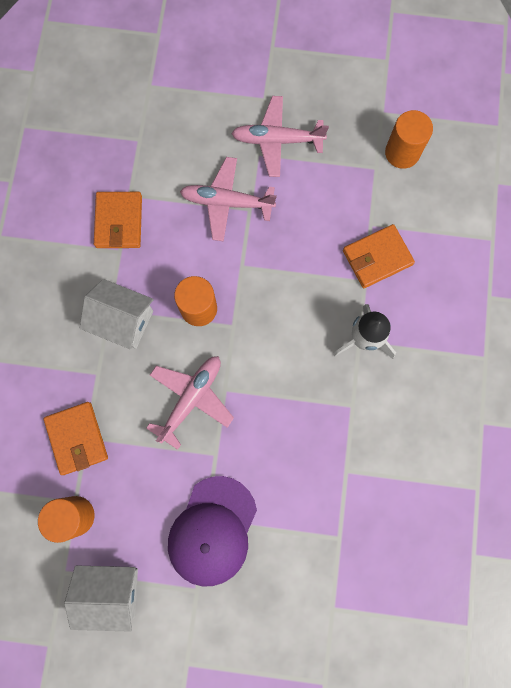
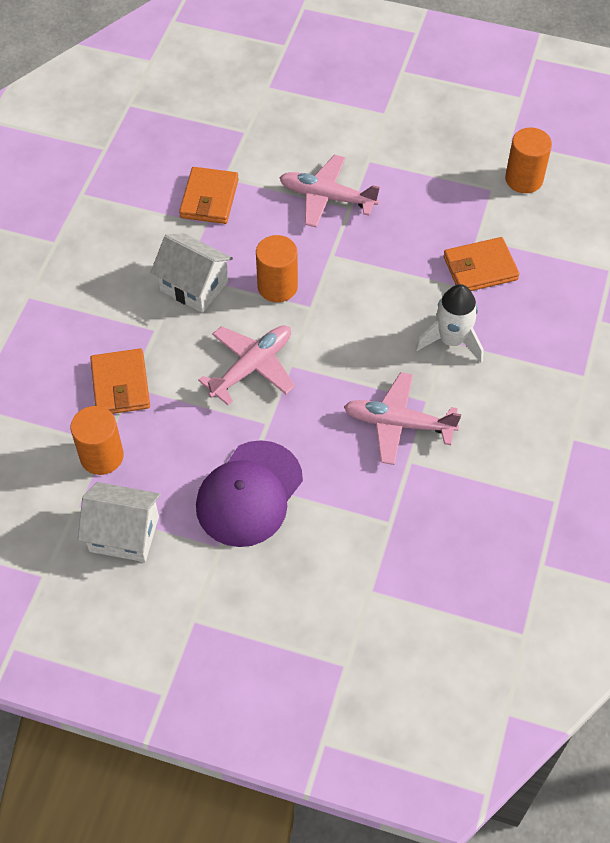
camera: 10 degrees right, 20 degrees down
pink plane [231,96,329,177] -> pink plane moved to [344,372,461,465]

